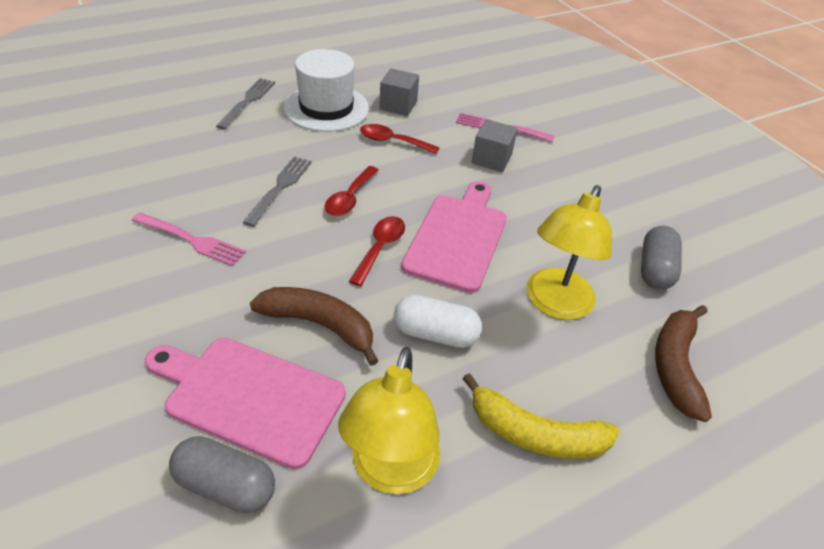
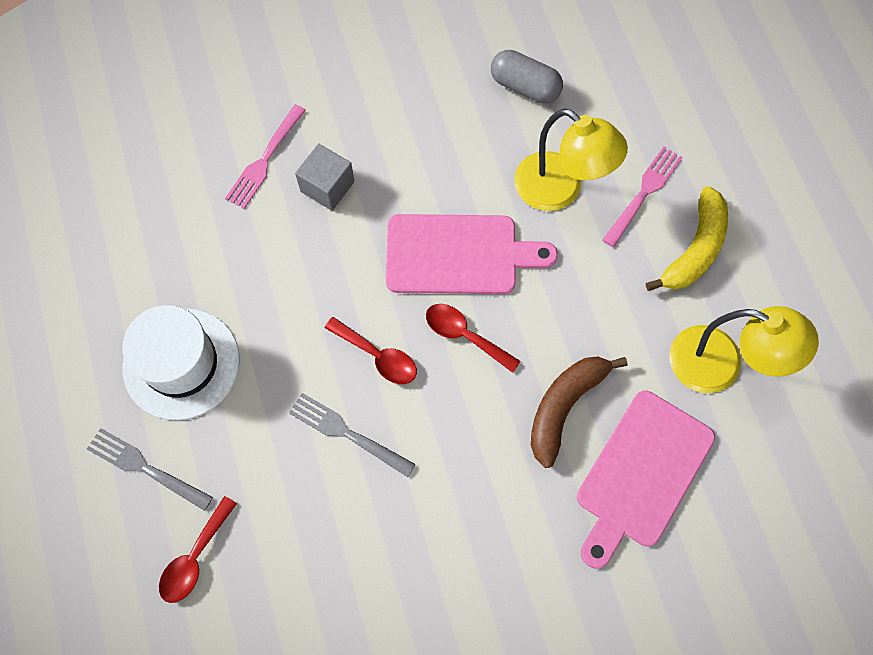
camera: 75 degrees left, 25 degrees up
pink fork [132,213,246,266] -> pink fork moved to [602,146,683,247]
grey capsule [169,436,275,513] -> none
red spoon [360,124,440,154] -> red spoon moved to [159,496,237,603]
grey cube [379,68,419,116] -> none
white capsule [394,295,482,348] -> none
pink cutting board [401,181,507,293] -> pink cutting board turned 150 degrees clockwise [386,214,558,294]
brown banana [655,305,712,422] -> none

